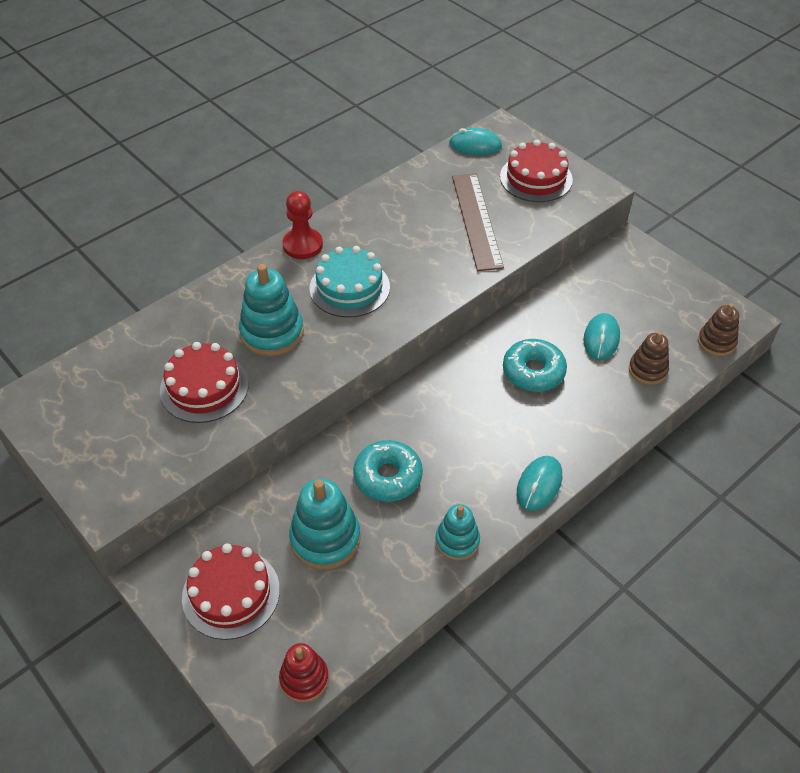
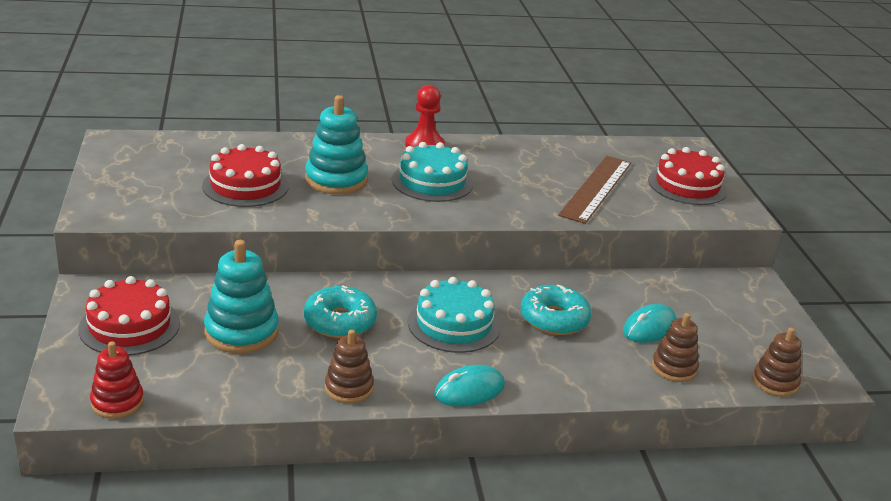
camera: 30 degrees right, 20 degrees down
turquoise stacking toy [435,504,480,561] -> brown stacking toy [325,329,374,403]
turquoise mouse [449,128,502,155] -> none
none -> turquoise cake [408,277,501,353]

